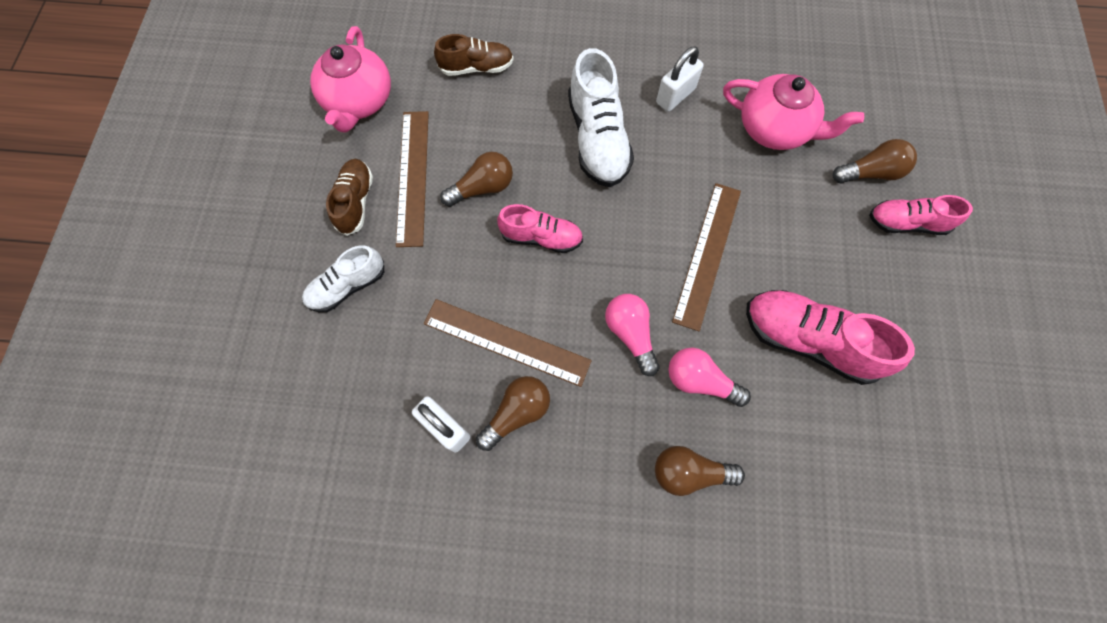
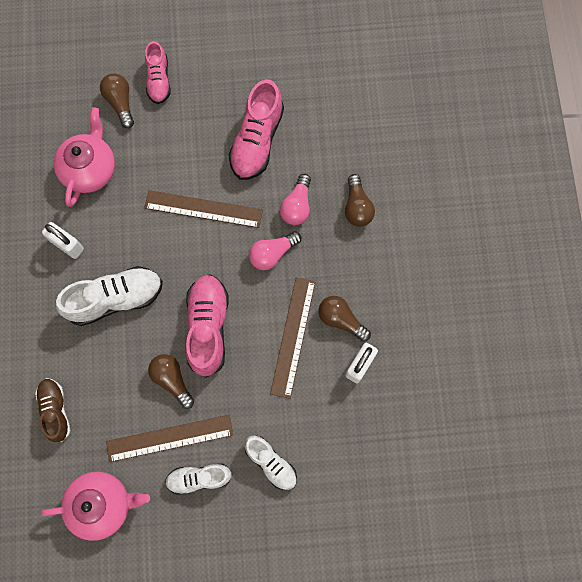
camera: 100 degrees left, 5 degrees up
brown shoe [326,159,373,236] -> white shoe [165,463,232,495]
pink shoe [497,204,583,253] -> pink shoe [185,274,229,378], size x1.61

